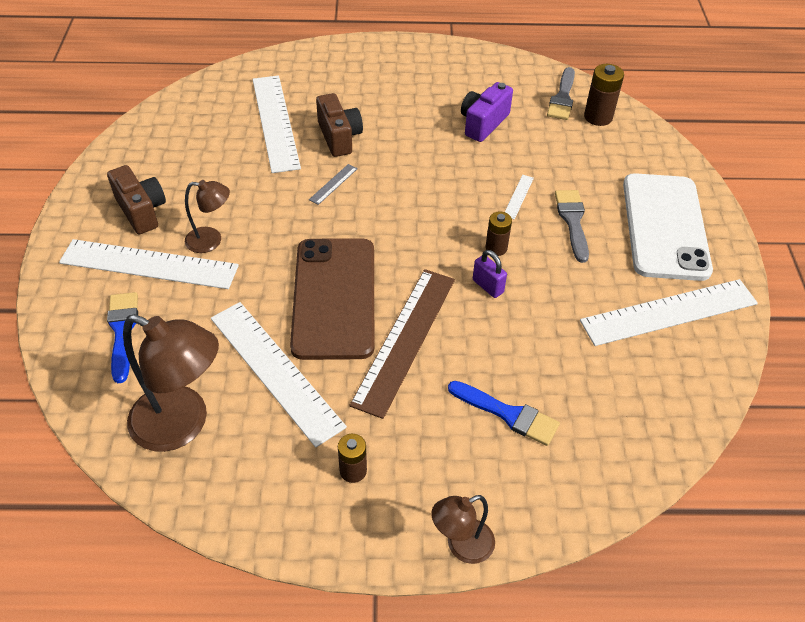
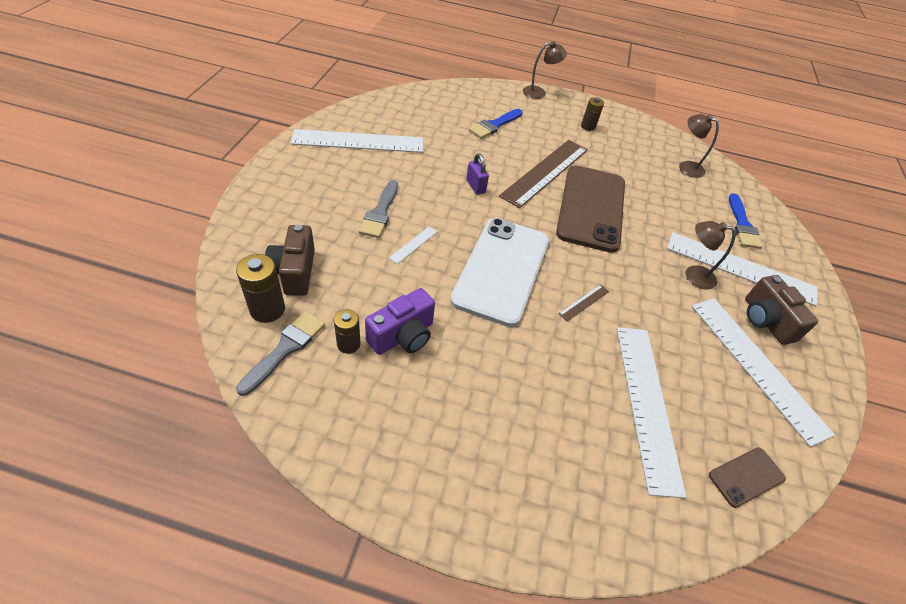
camera: 170 degrees left, 0 degrees up
brown lamp [123,314,219,452] -> brown lamp [679,114,719,178], size x0.55
white ruler [211,302,347,447] -> white ruler moved to [692,298,835,447]
grey ruler [309,164,358,205] -> brown ruler [558,284,609,321]
brown camera [316,93,363,157] -> brown camera moved to [265,225,315,296]
blue brush [448,381,560,446] -> blue brush turned 90 degrees counterclockwise [469,109,523,139]
brown battery [486,211,512,256] -> brown battery moved to [334,309,361,354]
white phone [623,173,713,281] -> white phone moved to [450,218,549,327]
none -> brown phone [709,447,786,508]

